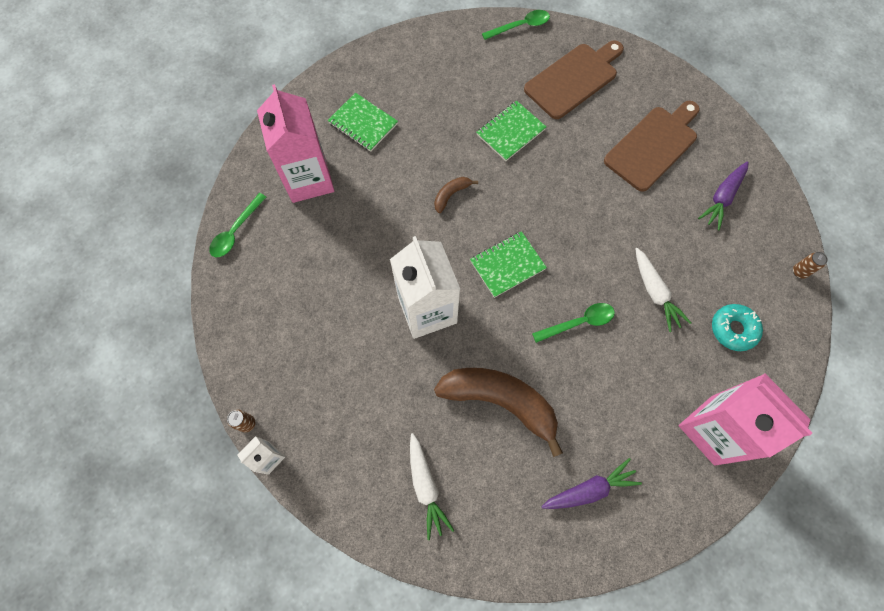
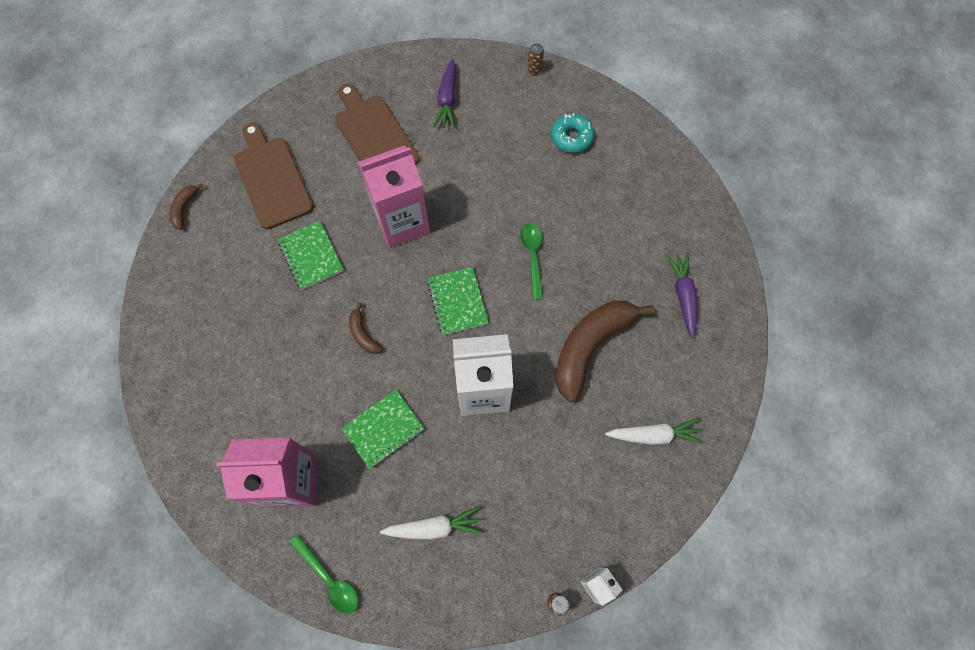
camera: 75 degrees left, 0 degrees up
green notebook [328,93,398,152] -> green notebook moved to [341,390,424,469]
green spoon [482,10,550,40] -> brown banana [170,183,203,230]
white carrot [635,248,691,332] -> white carrot moved to [380,506,483,540]
pink carton [679,374,812,466] -> pink carton moved to [358,145,430,248]
purple carrot [698,161,749,230] -> purple carrot turned 45 degrees clockwise [433,59,456,129]

